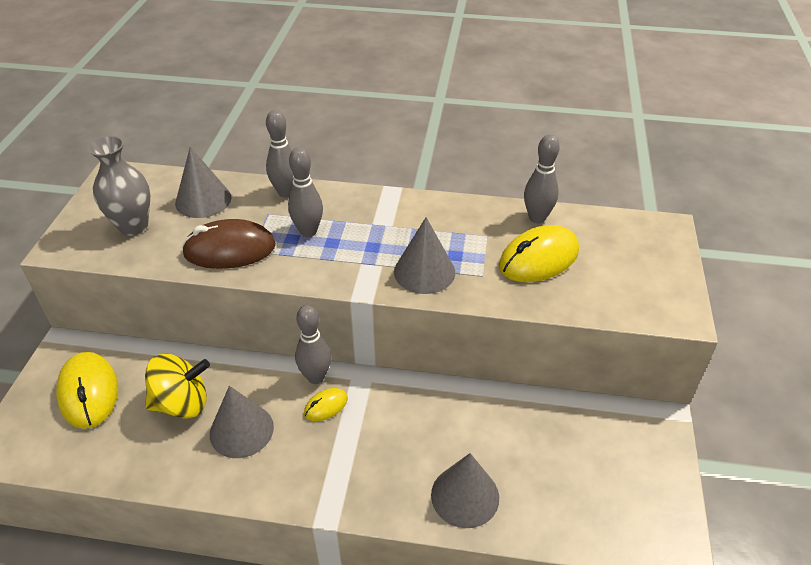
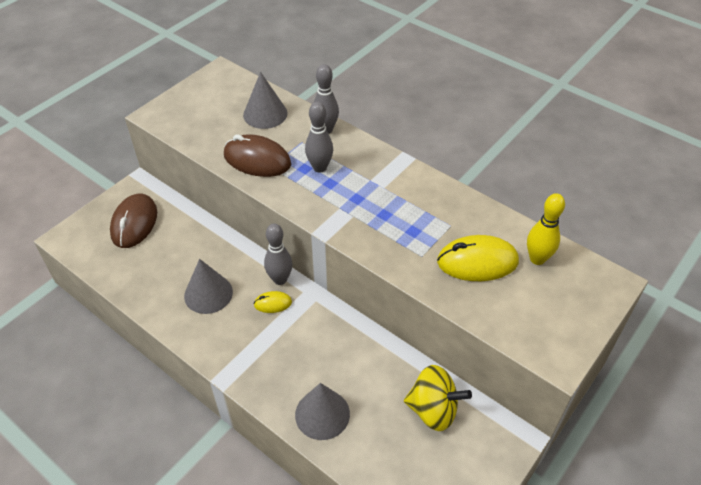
camera: 30 degrees right, 5 degrees up
yellow mouse [56,352,118,429] -> brown mouse [110,193,157,248]
grey vase [87,136,150,236] -> none
yellow spinning top [145,354,210,419] -> yellow spinning top moved to [404,365,472,431]
grey cone [394,217,455,294] -> none
grey bowling pin [524,134,560,223] -> none
none -> yellow bowling pin [527,193,565,265]

